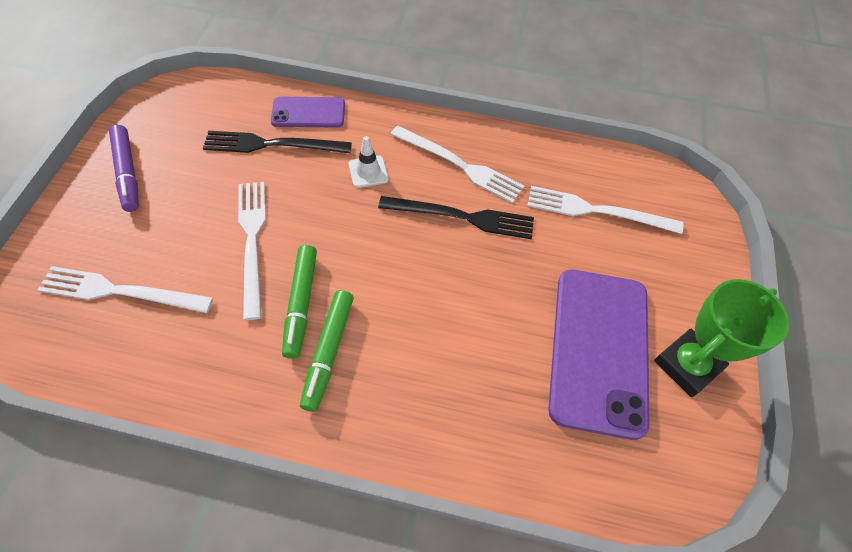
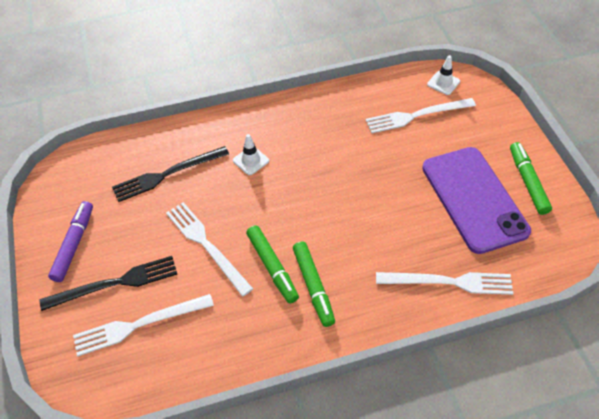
camera: 25 degrees left, 5 degrees down
purple marker [109,125,139,212] -> purple marker turned 120 degrees counterclockwise [48,201,93,282]
purple phone [271,96,345,128] -> none
black fork [378,196,534,239] -> black fork moved to [40,256,177,311]
white fork [390,126,525,204] -> white fork moved to [376,272,513,295]
green trophy [654,279,789,397] -> green marker [510,142,552,215]
none -> white traffic cone [427,55,460,95]

